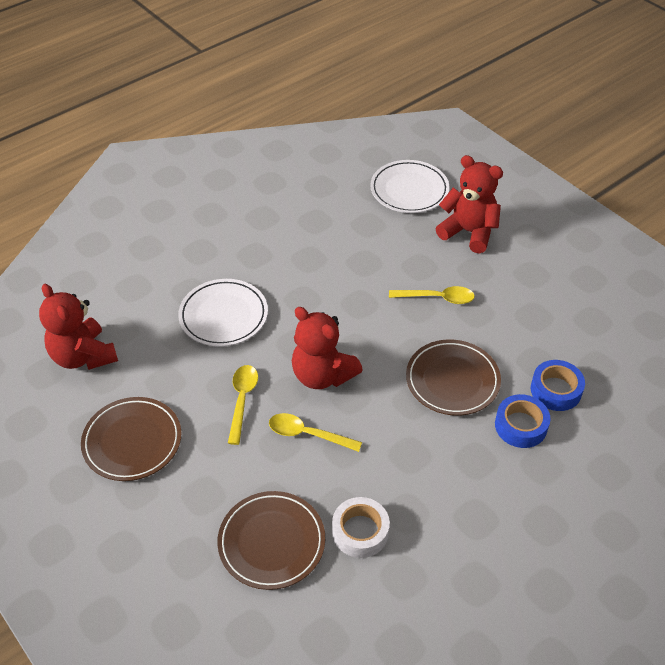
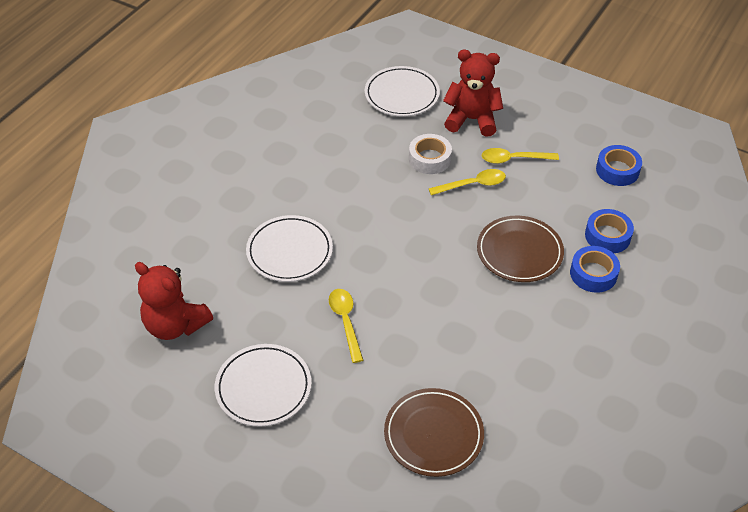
camera: 20 degrees left, 0 degrees up
brown plate [81,397,182,481] -> white plate [215,344,312,427]
yellow spoon [269,413,362,452] -> yellow spoon moved to [482,148,559,164]
red teddy bear [292,307,363,389] -> none
white tape [332,497,390,558] -> white tape moved to [409,134,452,174]
none -> blue tape [596,145,642,186]

